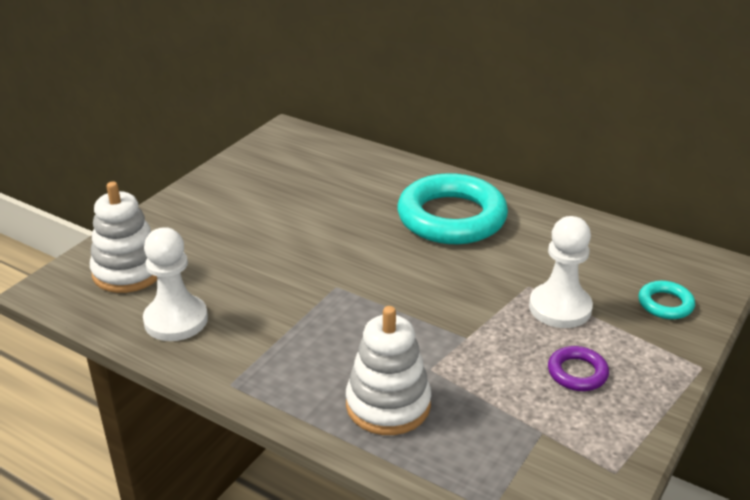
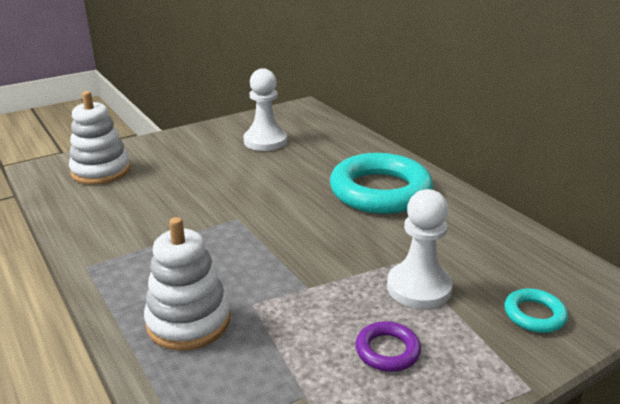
camera: 25 degrees right, 5 degrees down
white pawn [143,227,208,341] -> white pawn moved to [244,68,287,151]

